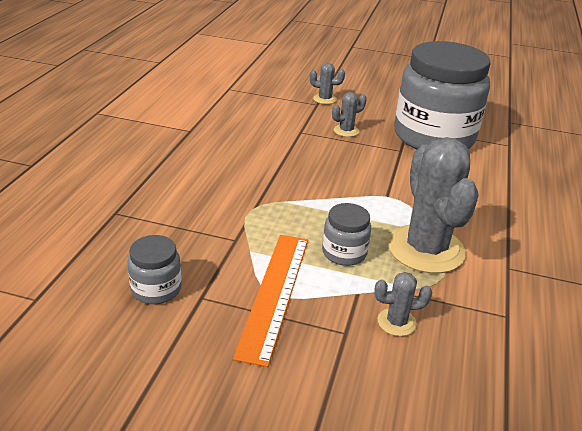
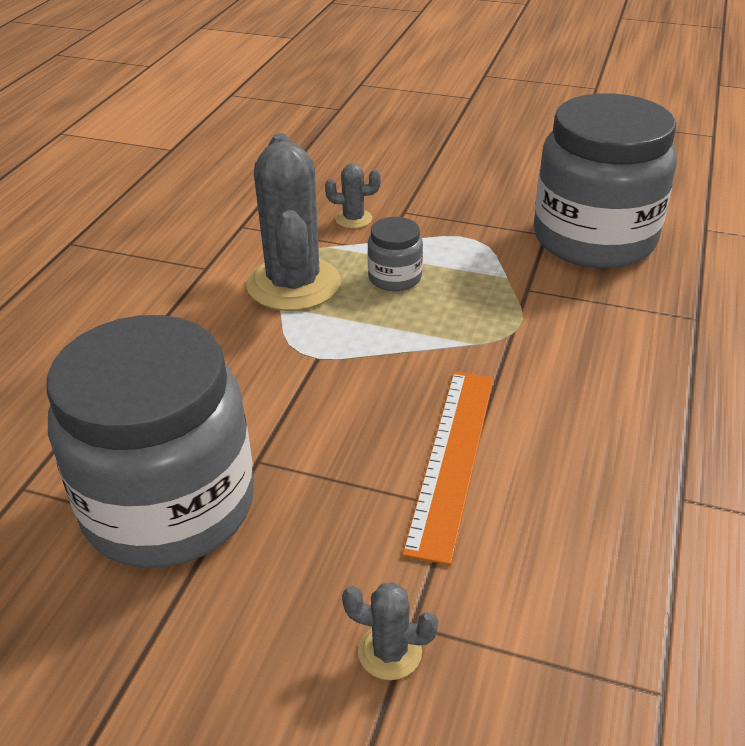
camera: 175 degrees left, 5 degrees up
grey jar [127,235,182,304] -> grey jar [534,93,677,268], size x2.41
orange ruler [233,235,308,367] -> orange ruler moved to [402,371,494,565]
grey cactus [332,92,367,137] -> none

